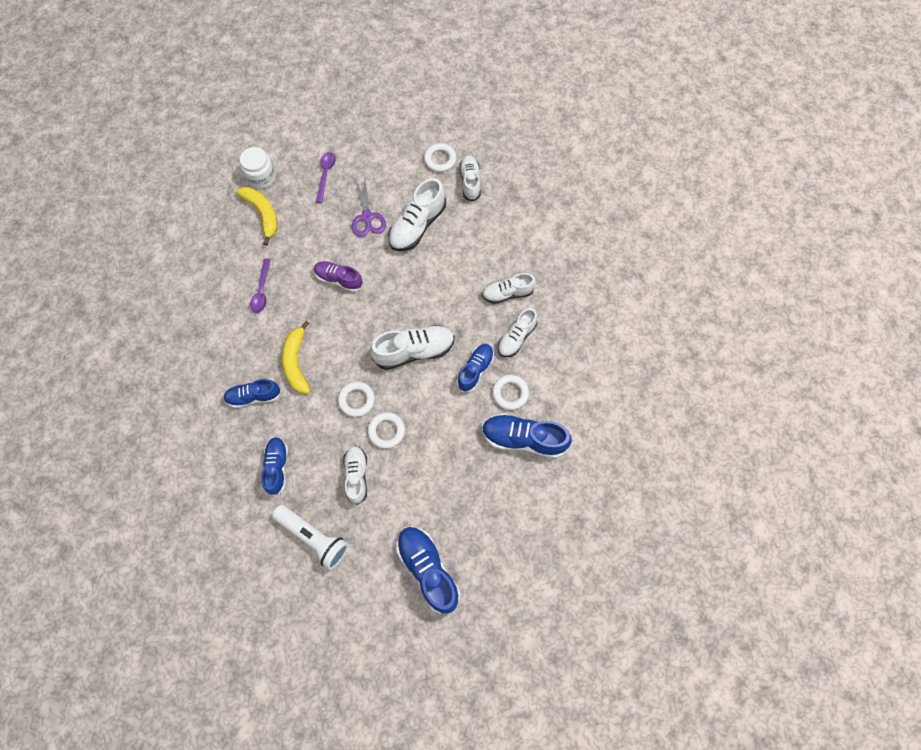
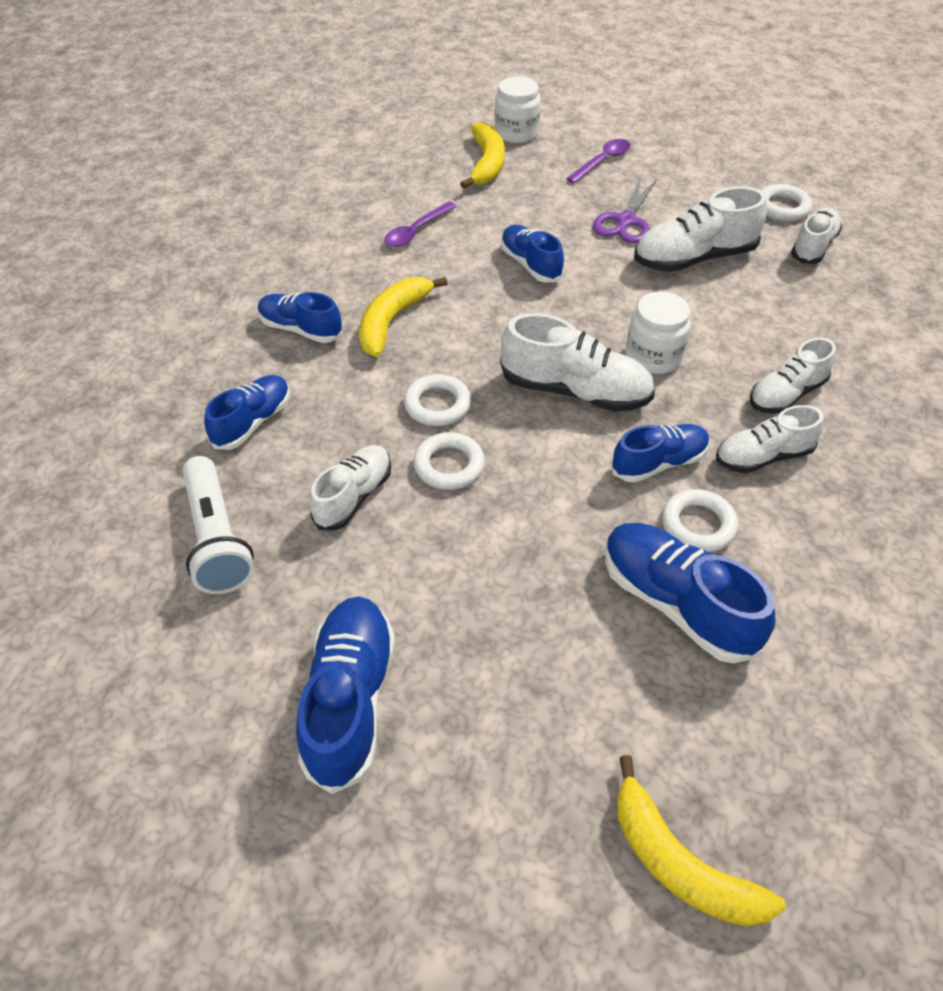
camera: 35 degrees right, 20 degrees down
purple shoe [314,261,363,292] -> blue shoe [501,225,564,283]
white shoe [482,273,536,304] -> white shoe turned 60 degrees counterclockwise [750,338,836,414]
none -> yellow banana [617,755,786,927]
none -> white jar [626,291,691,374]

